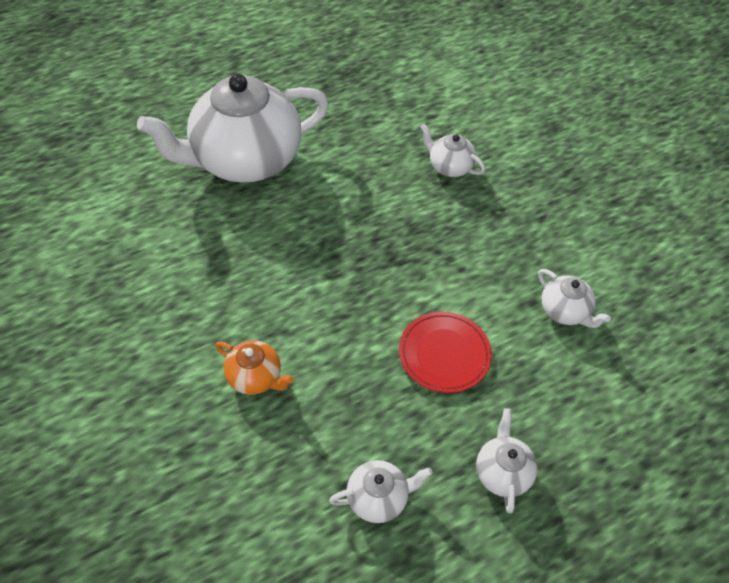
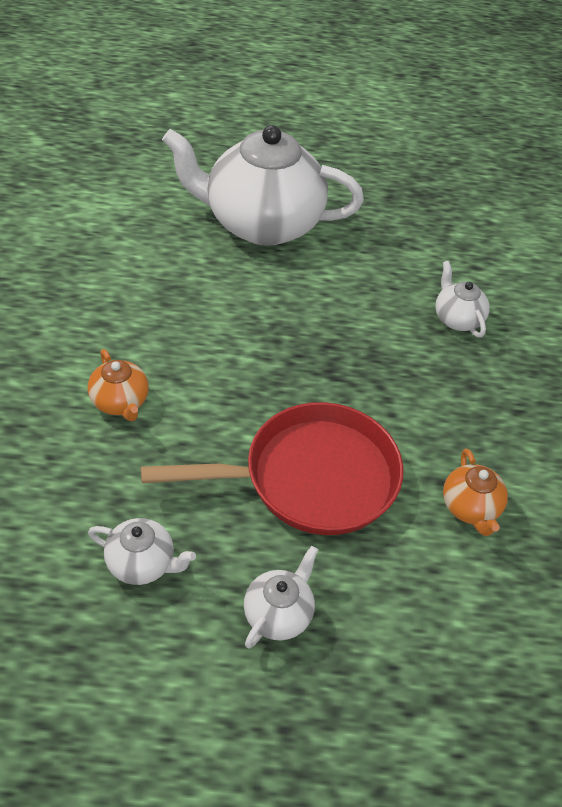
camera: 30 degrees right, 5 degrees down
red plate [399,312,492,393] -> red pan [141,402,403,535]
white teapot [538,269,611,328] -> orange teapot [443,449,508,536]

